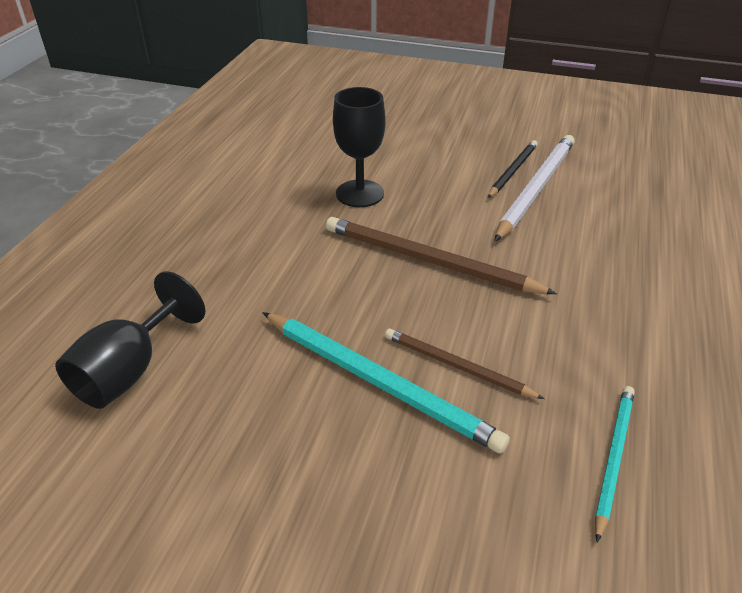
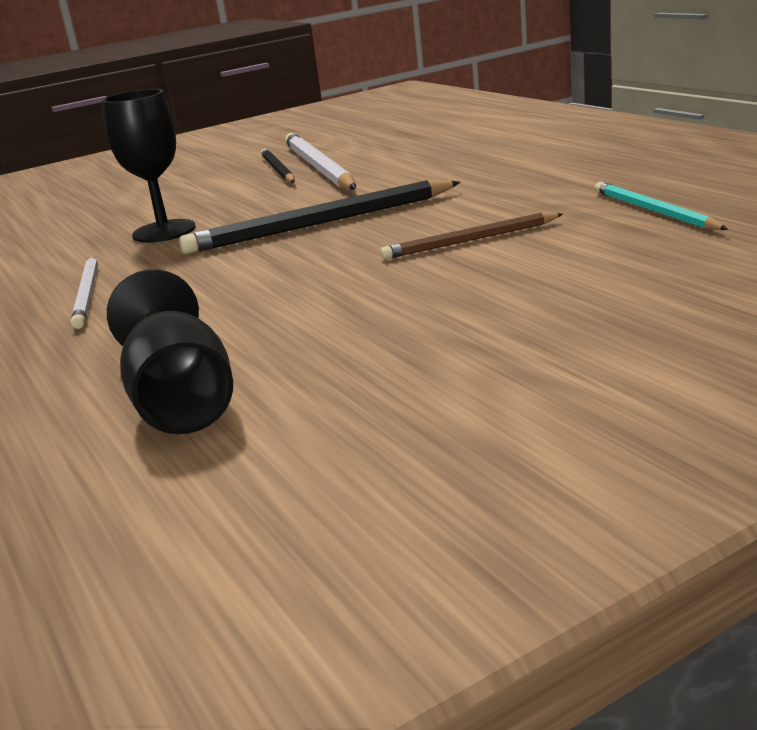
camera: 45 degrees left, 15 degrees down
turquoise pencil [262,312,510,453] -> none
brown pencil [326,217,557,294] -> black pencil [179,180,461,254]
none -> white pencil [71,256,98,329]

